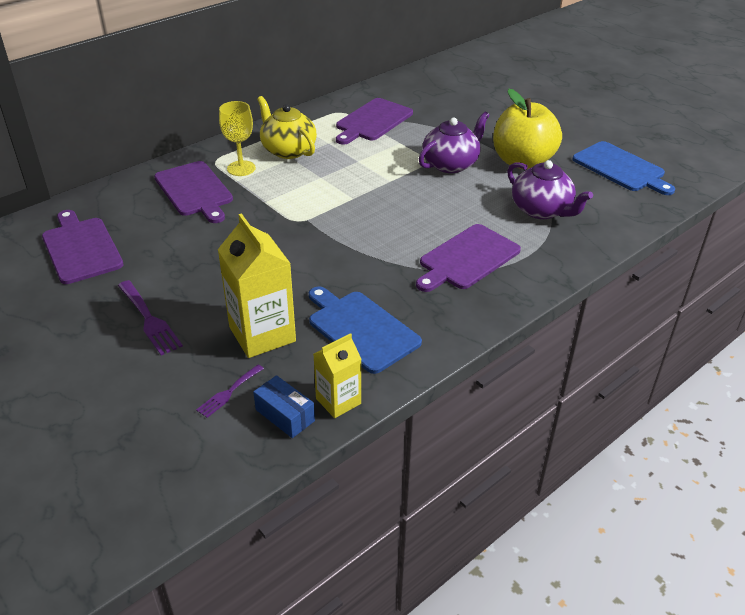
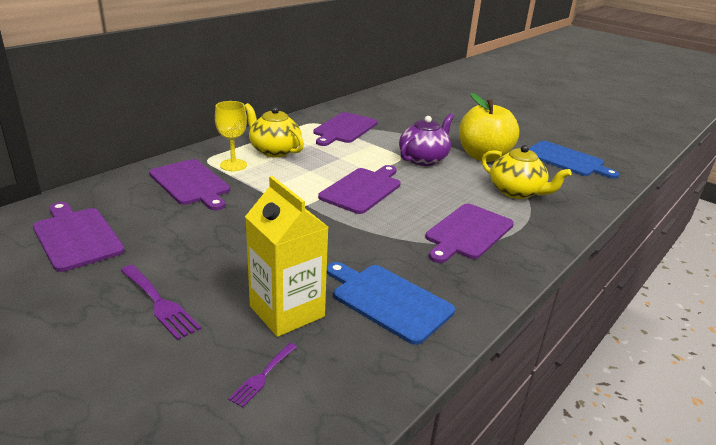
camera: 10 degrees left, 10 degrees down
blue box [253,375,315,438] -> none
yellow carton [314,333,361,418] -> none
purple teapot [507,160,593,219] -> yellow teapot [481,145,572,199]
none -> purple cutting board [318,165,400,214]

